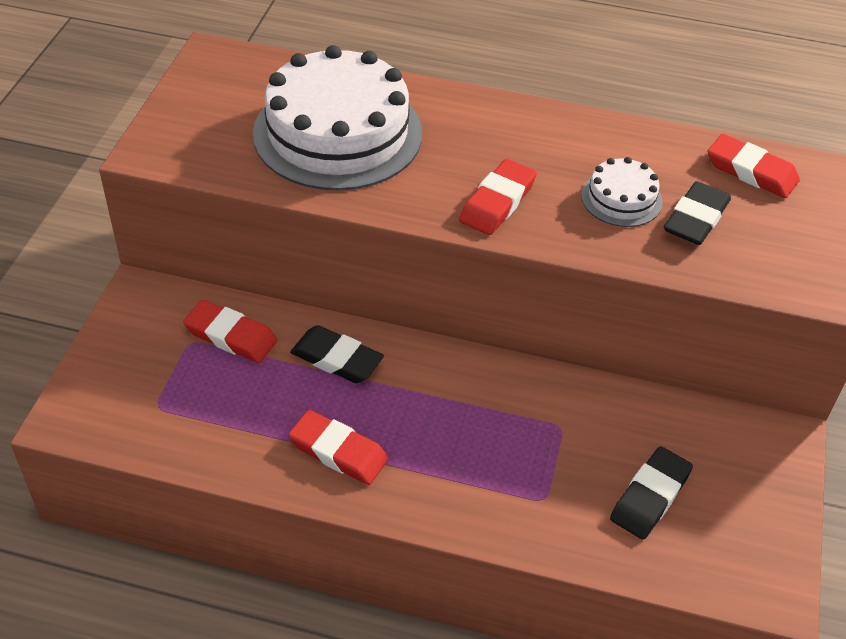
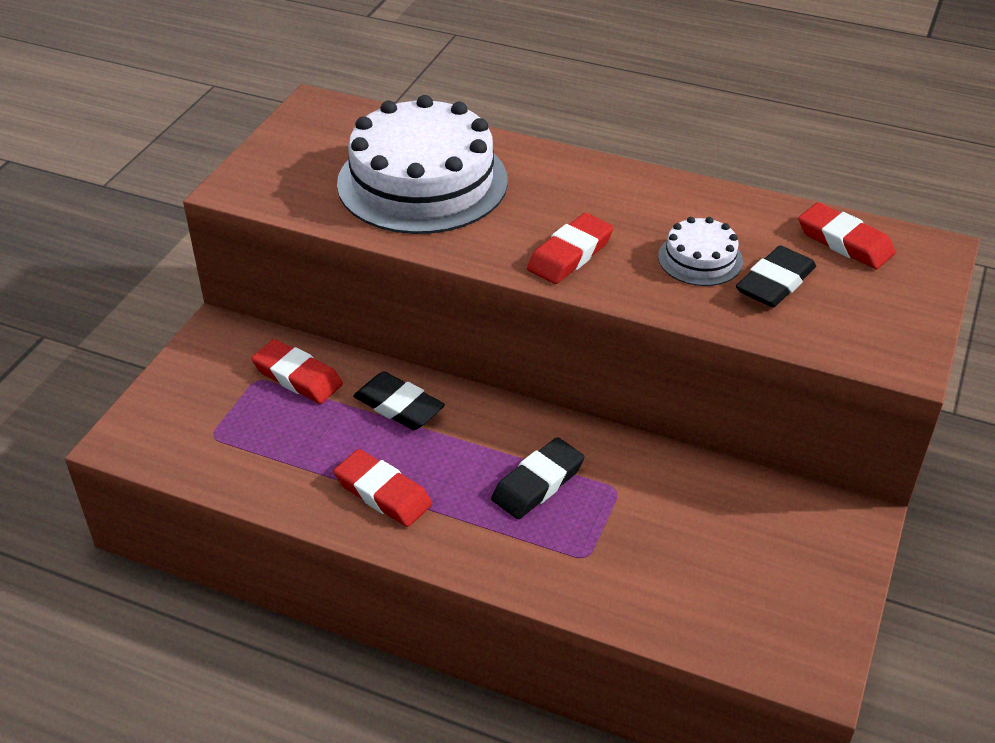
camera: 10 degrees right, 5 degrees down
black eraser [610,446,693,539] -> black eraser moved to [491,437,585,519]

